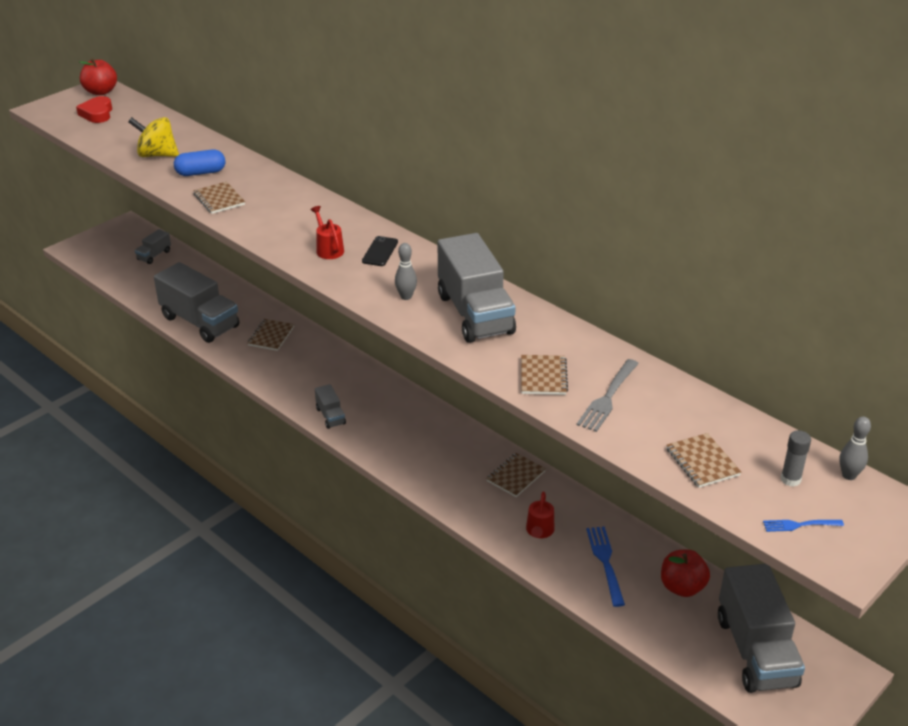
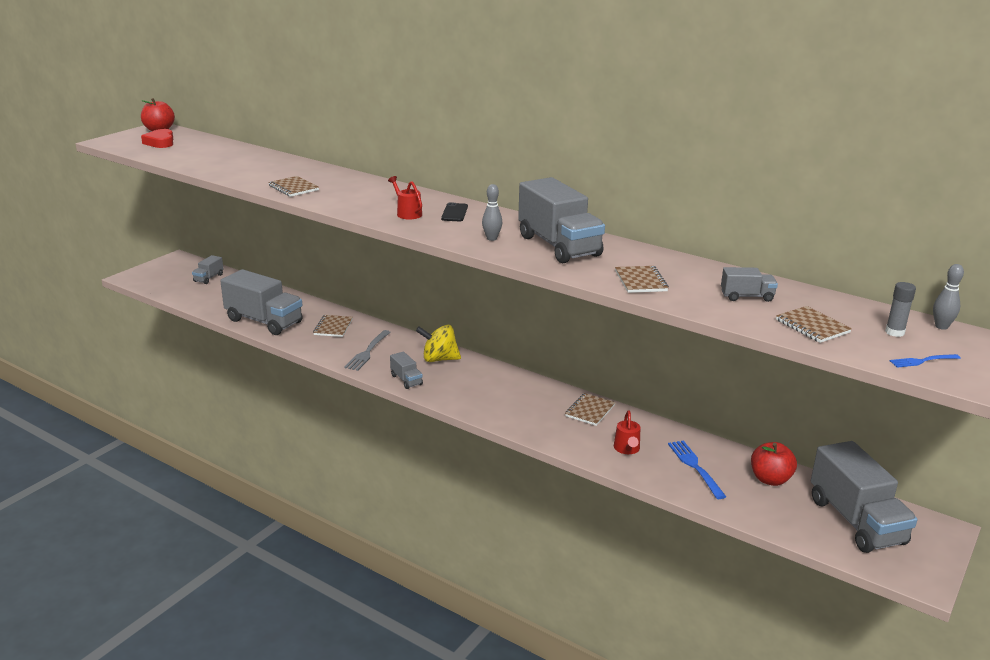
camera: 10 degrees left, 10 degrees down
yellow spinning top [128,117,179,157] -> yellow spinning top moved to [416,325,461,362]
blue capsule [174,150,225,176] -> none
grey fork [577,359,639,432] -> grey fork moved to [344,330,391,371]
none -> grey truck [721,267,778,302]

